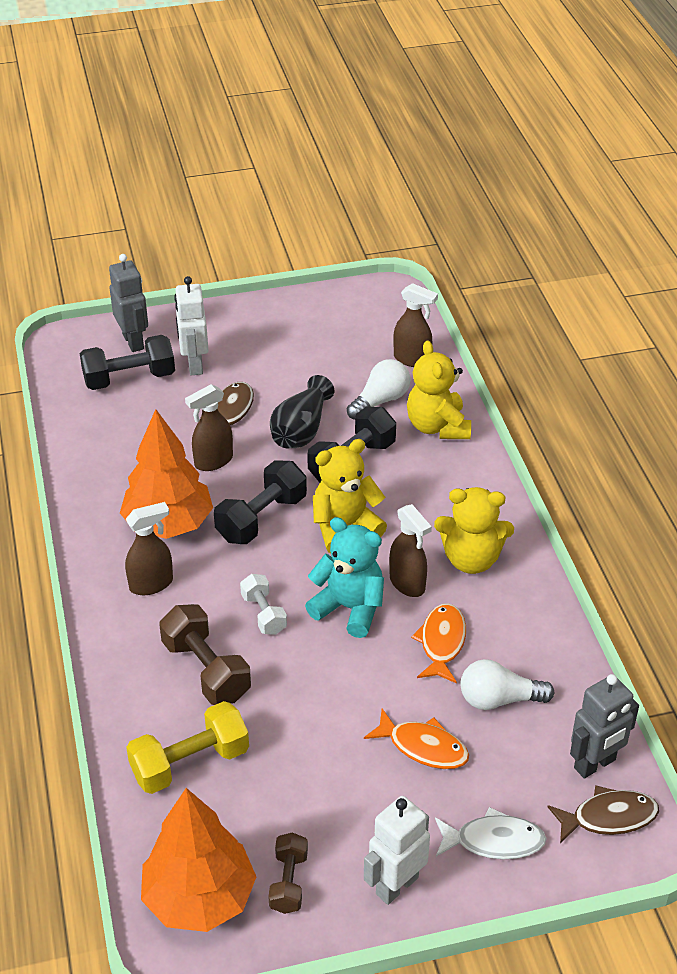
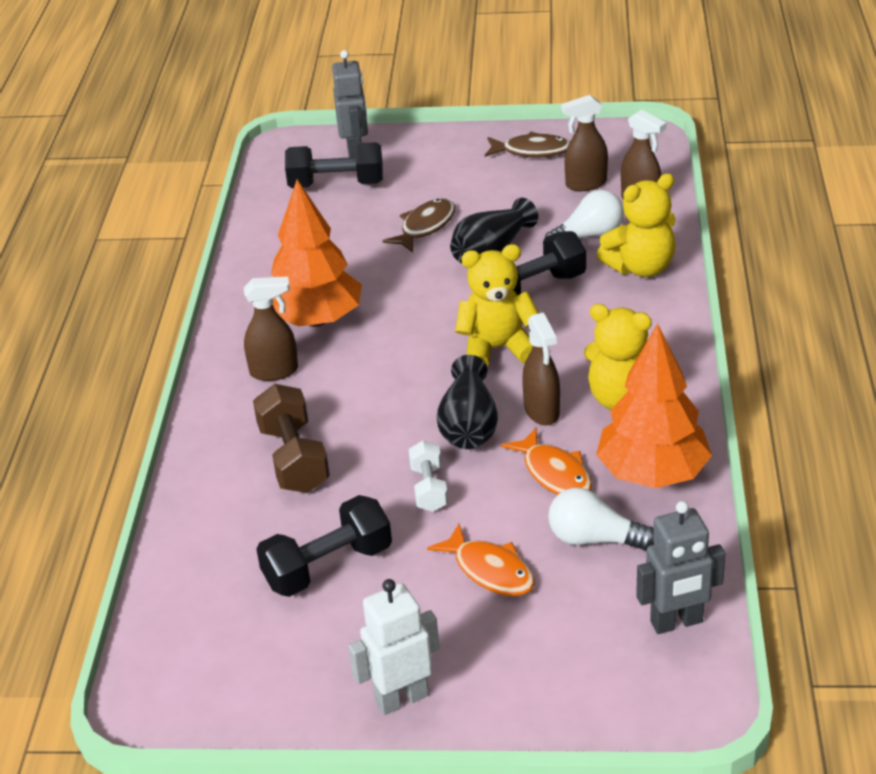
camera: 20 degrees right, 5 degrees down
yellow dumbbell [126,701,249,794] -> none
orange tree [141,788,256,932] -> orange tree moved to [596,323,712,488]
white robot [174,276,208,375] -> none
brown spray bottle [185,384,233,471] -> brown spray bottle moved to [561,95,608,191]
black dumbbell [214,460,307,544] -> black dumbbell moved to [256,495,392,597]
white dumbbell [240,574,287,635] -> white dumbbell moved to [409,440,448,512]
brown dumbbell [268,832,308,914] -> none
turquoise teddy bear [305,517,384,638] -> black vase [437,355,498,449]
yellow teddy bear [407,340,471,439] -> yellow teddy bear turned 120 degrees counterclockwise [597,173,676,277]
orange fish [411,603,466,684] -> orange fish turned 120 degrees clockwise [501,428,592,495]
white fish [435,807,546,859] -> none
brown fish [547,785,659,843] -> brown fish moved to [485,132,570,158]

